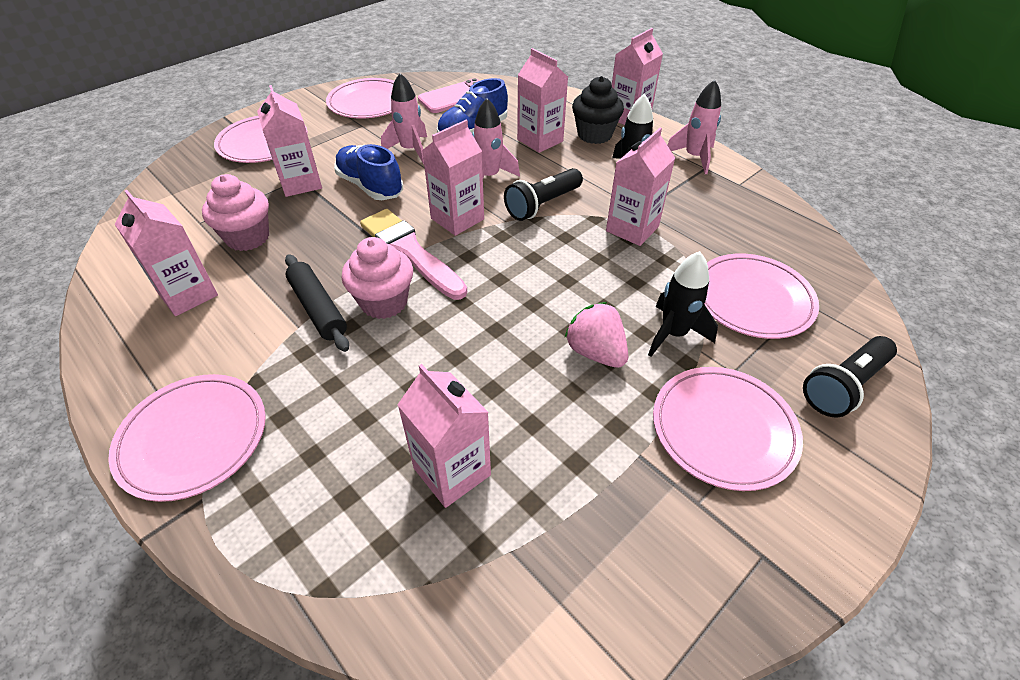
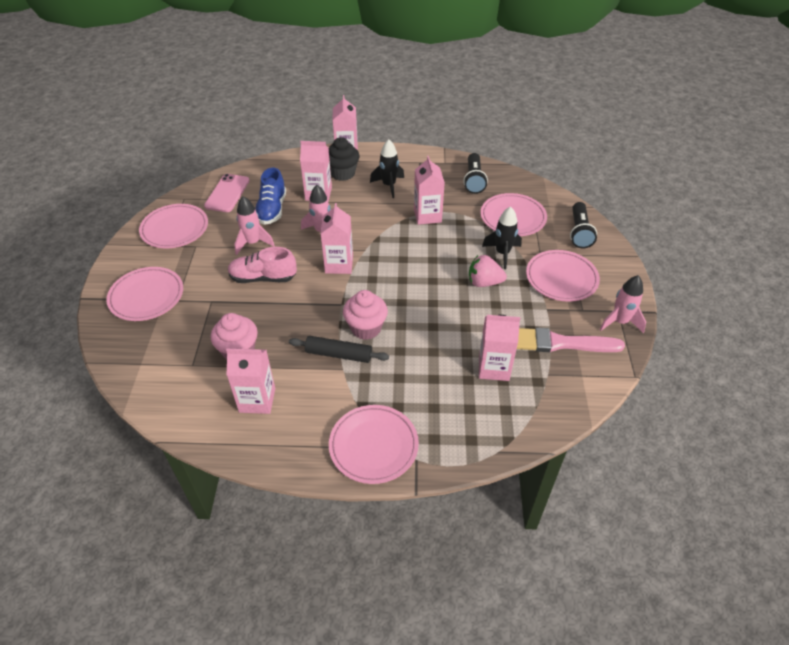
camera: 45 degrees left, 0 degrees up
pink carton [257,85,322,197] -> none
blue shoe [334,144,403,200] -> pink shoe [228,247,297,283]
pink brush [360,209,467,300] -> pink brush moved to [517,328,625,352]
black flashlight [504,168,583,221] -> black flashlight moved to [463,153,488,194]
pink rocket [667,80,721,174] -> pink rocket moved to [599,275,646,333]

